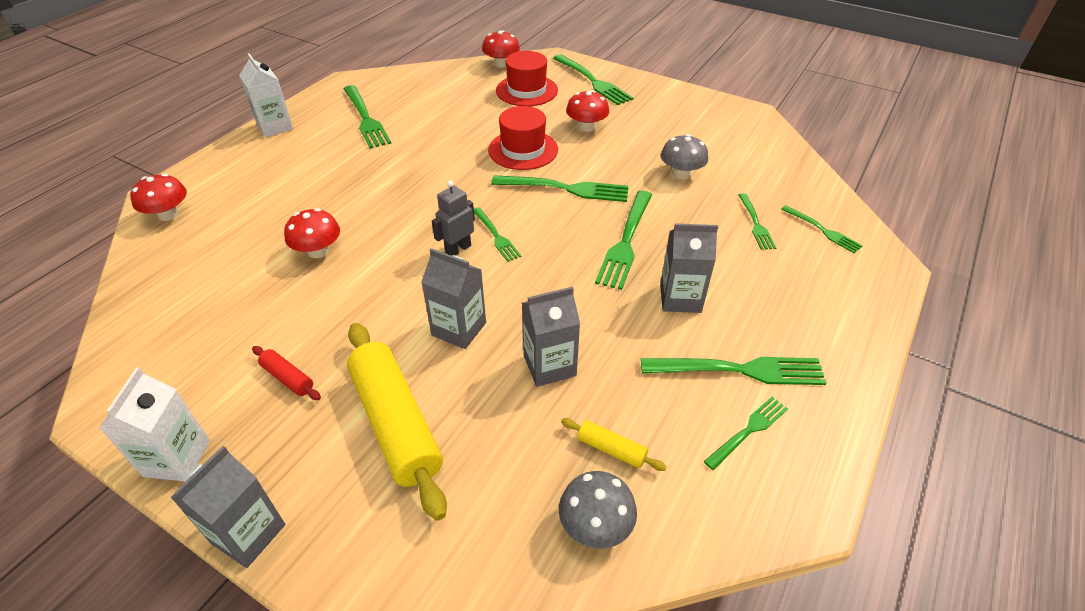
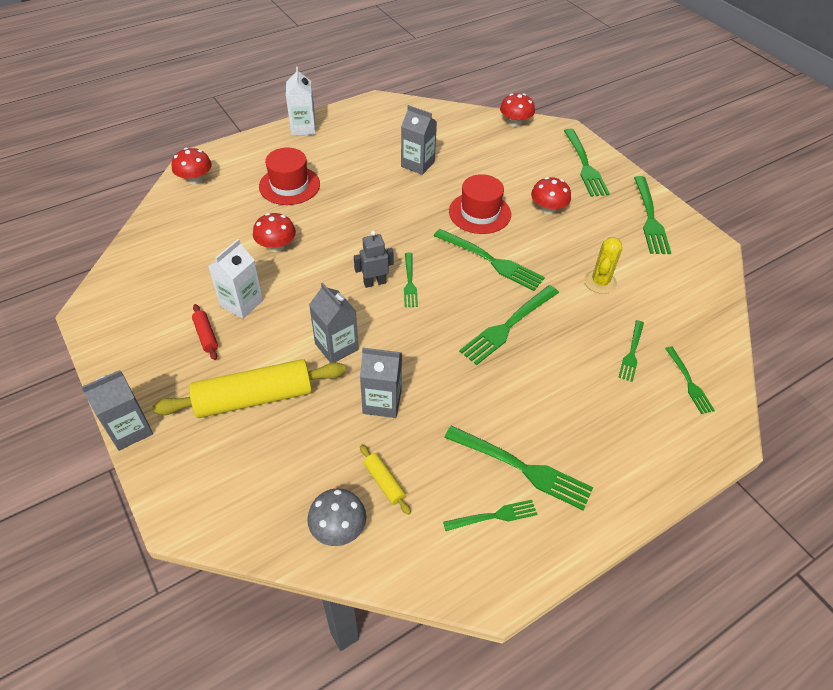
camera: 25 degrees right, 5 degrees up
white carton [99,367,210,482] -> white carton moved to [208,239,263,319]
green fork [344,85,391,149] -> green fork moved to [634,176,671,254]
yellow rolling pin [347,323,447,521] -> yellow rolling pin turned 75 degrees clockwise [152,359,346,418]
red hat [496,51,558,106] -> red hat moved to [259,148,320,205]
grey carton [660,223,718,313] -> grey carton moved to [401,105,437,175]
grey mushroom [661,134,708,179] -> yellow cactus [584,237,622,294]

